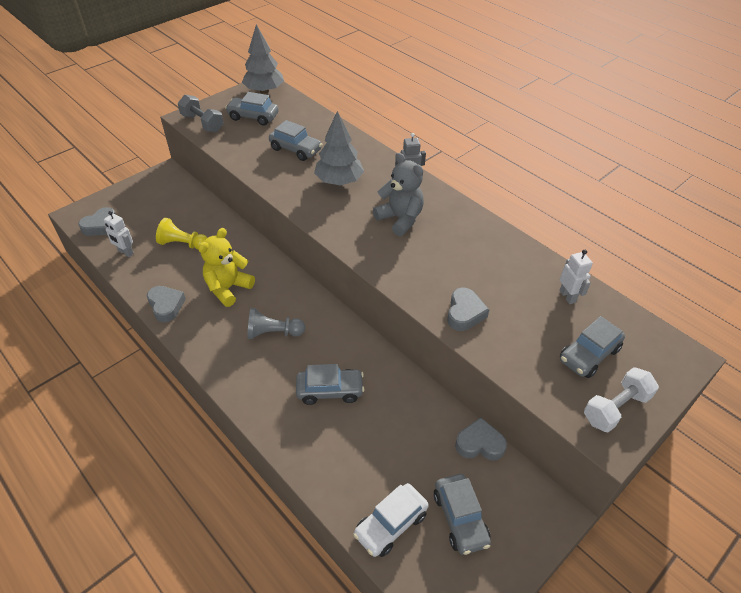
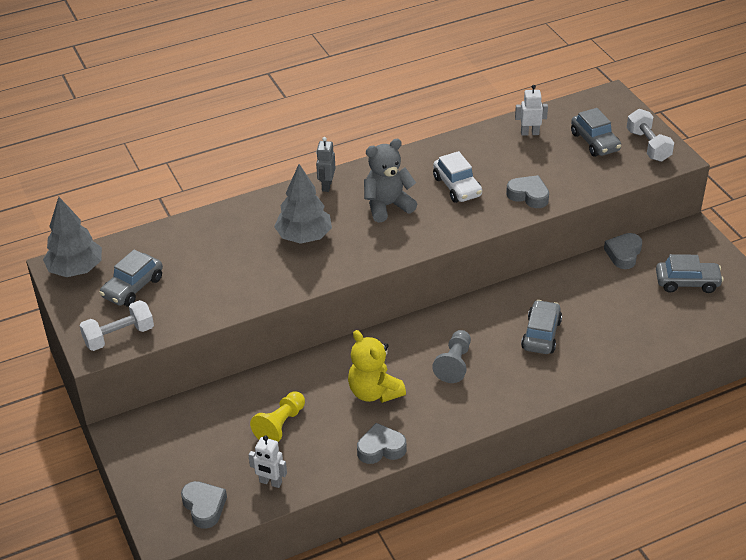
camera: 70 degrees left, 5 degrees down
white robot [104,211,134,257] -> white robot turned 60 degrees clockwise [248,435,287,488]
grey dumbbell [178,95,224,132] -> white dumbbell [79,300,154,351]
grey car [269,120,323,161] -> none
white car [353,483,429,557] -> white car moved to [433,151,482,203]

